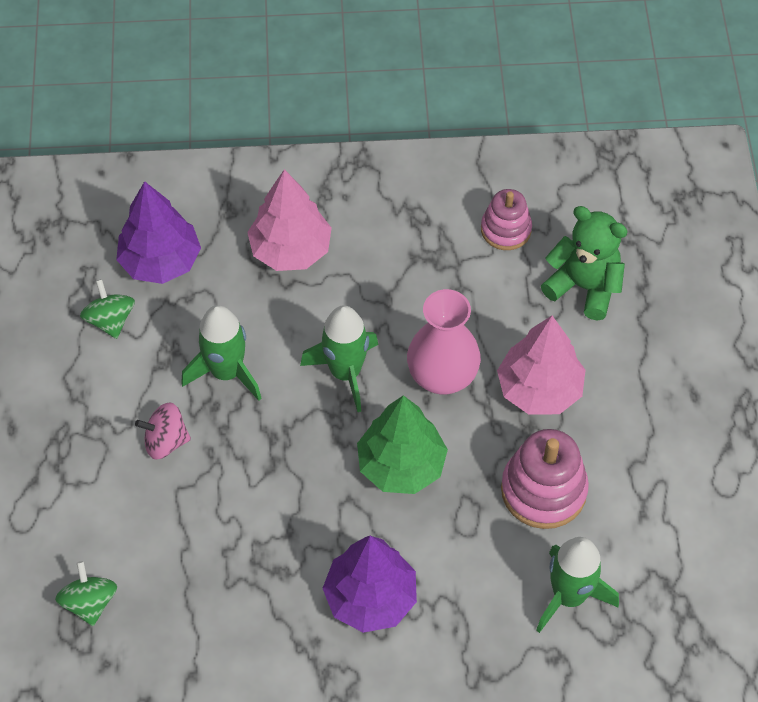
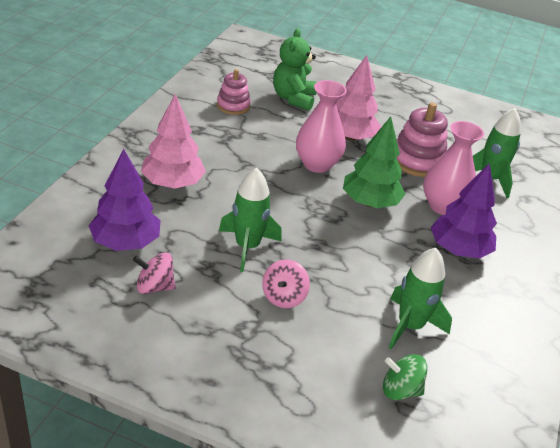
camera: 70 degrees left, 20 degrees down
green spinning top [80,279,135,339] -> pink spinning top [133,252,176,294]
green rocket [300,305,378,412] -> green rocket moved to [388,248,452,349]
green teddy bear [541,206,628,320] -> green teddy bear turned 45 degrees counterclockwise [273,28,317,111]
none -> pink vase [423,121,484,215]

